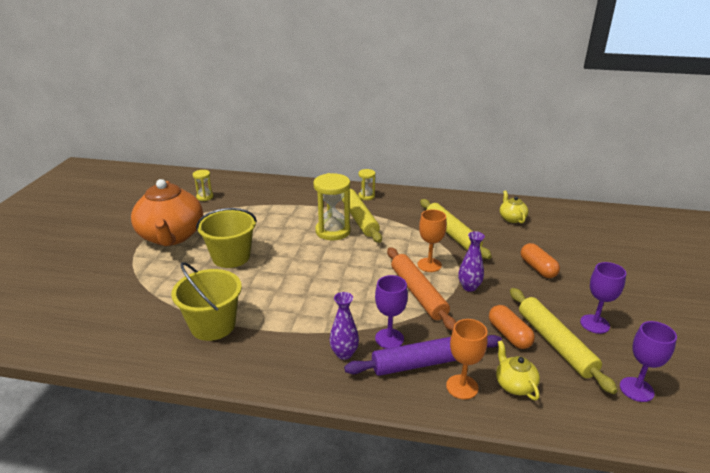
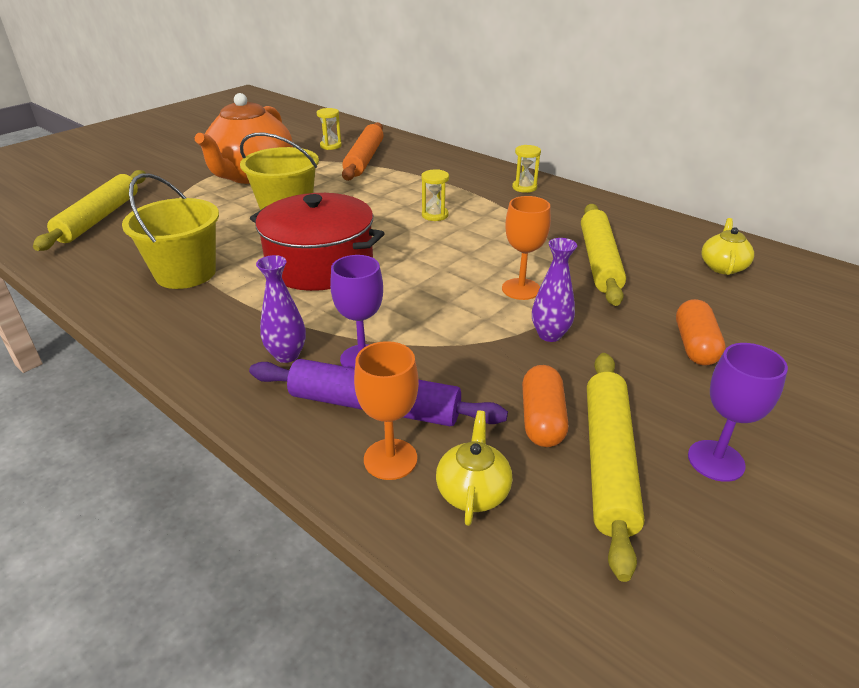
camera: 30 degrees right, 5 degrees up
yellow hourglass [313,173,351,240] -> yellow hourglass [421,169,449,221], size x0.53
yellow rolling pin [342,189,382,243] -> yellow rolling pin moved to [33,170,146,251]
orange rolling pin [387,247,456,331] -> orange rolling pin moved to [342,122,383,181]
purple goblet [620,321,677,402] -> none
none -> red pot [250,193,385,291]

